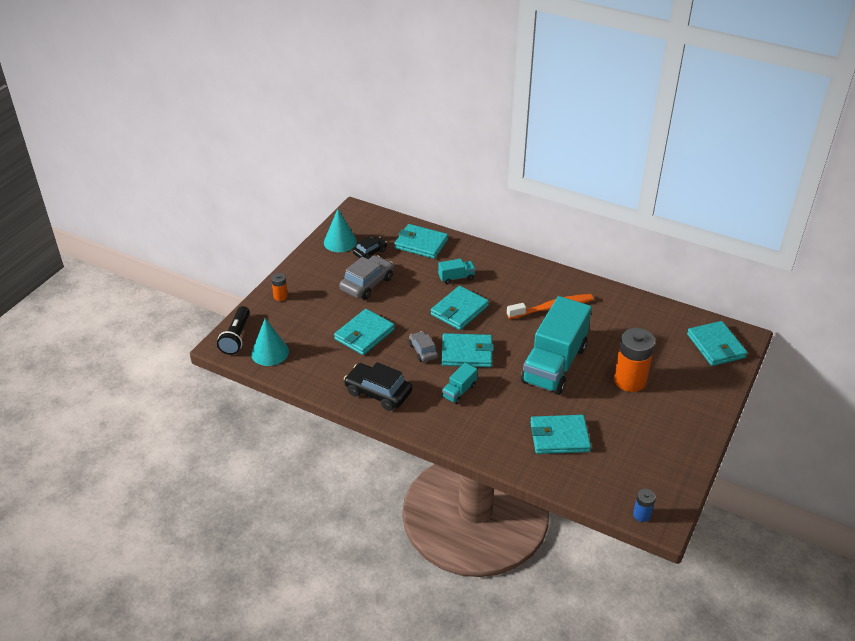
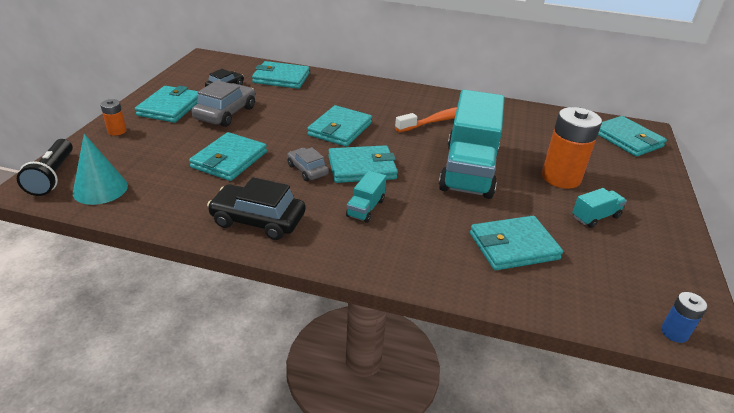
camera: 15 degrees left, 5 degrees down
turquoise cone [324,209,357,252] -> none
turquoise truck [438,259,476,284] -> turquoise truck moved to [572,188,627,228]
none -> turquoise wallet [135,86,198,123]

